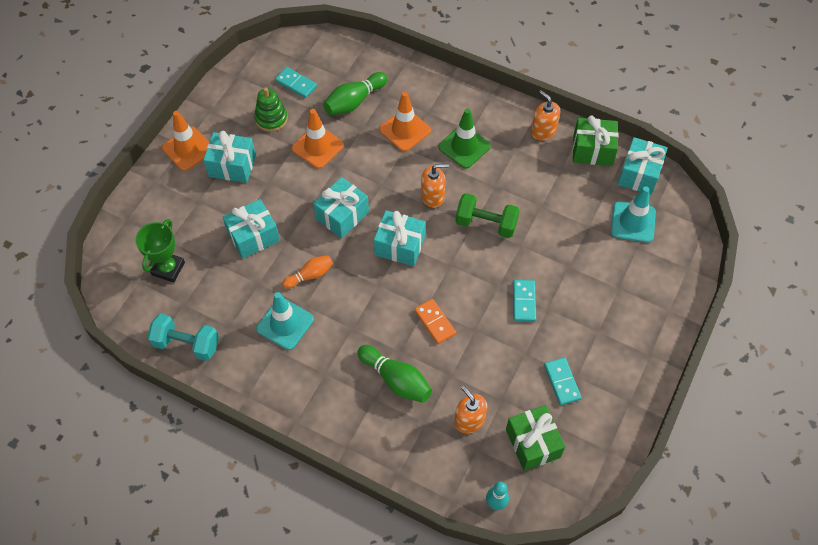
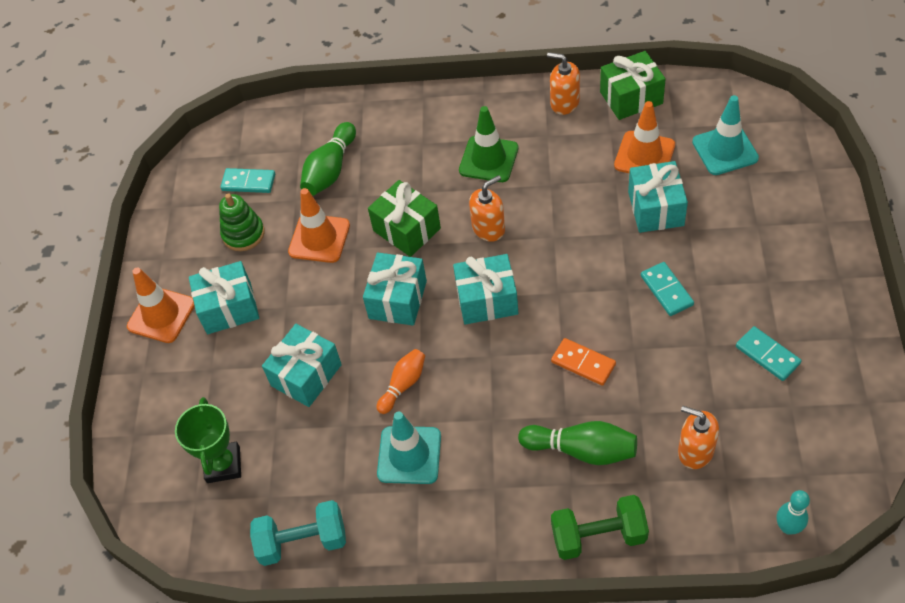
camera: 20 degrees left, 5 degrees down
orange traffic cone [379,92,431,152] -> orange traffic cone moved to [614,101,675,173]
green dumbbell [455,193,520,238] -> green dumbbell moved to [551,495,649,560]
green gift [506,405,565,471] -> green gift moved to [368,180,441,257]
turquoise gift [618,137,668,195] -> turquoise gift moved to [628,161,688,233]

